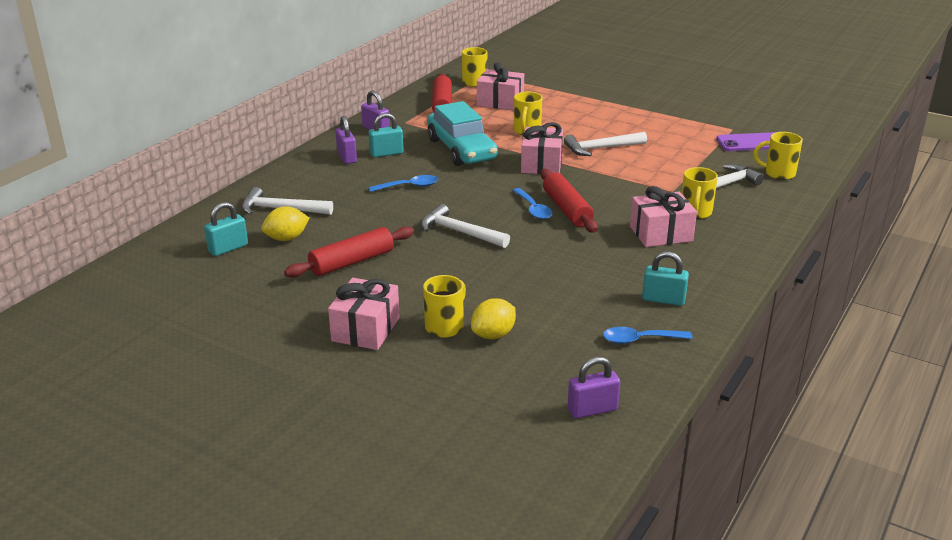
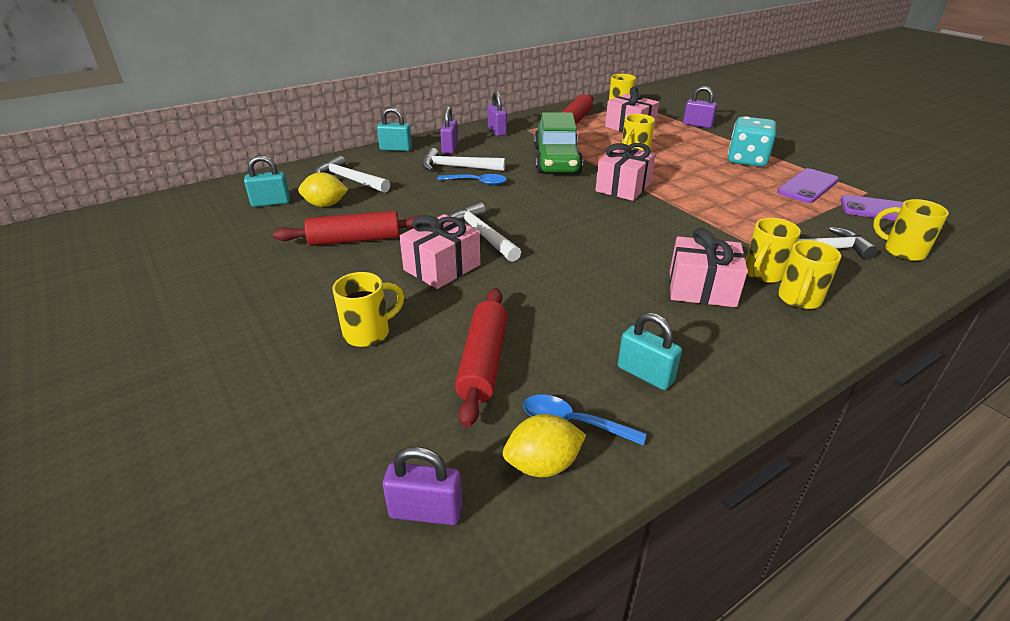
camera: 25 degrees right, 5 degrees up
pink gift [328,278,400,350] -> pink gift moved to [399,214,480,289]
turquoise padlock [368,113,404,157] -> turquoise padlock moved to [377,107,412,151]
turquoise car [427,101,498,166] -> green car [534,112,583,174]
yellow lemon [471,298,516,340] -> yellow lemon moved to [503,414,586,477]
blue spoon [512,188,553,219] -> none
red rolling pin [540,169,598,233] -> red rolling pin moved to [455,288,508,428]
white hammer [564,132,647,156] -> white hammer moved to [422,148,505,171]
none -> purple padlock [683,86,717,128]
none -> turquoise dice [728,116,776,167]
none -> purple phone [777,168,839,203]
none -> yellow mug [778,240,841,309]

